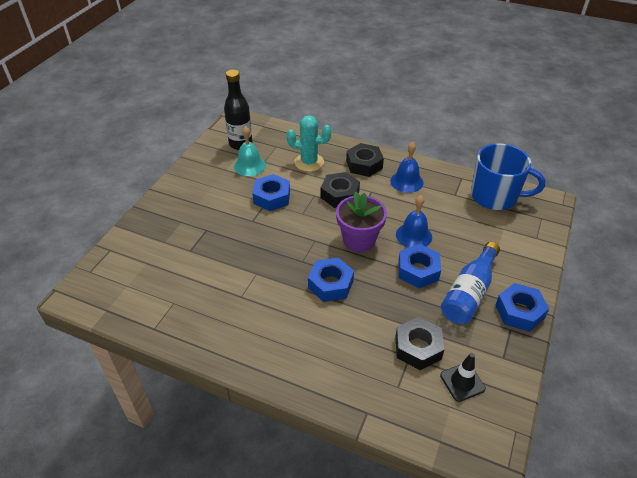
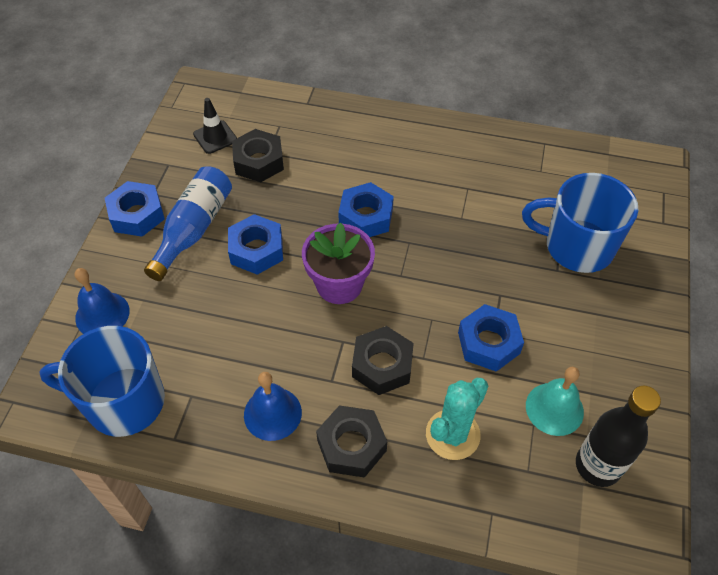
camera: 170 degrees right, 10 degrees up
turquoise cactus [287,115,331,172] -> turquoise cactus turned 45 degrees counterclockwise [426,378,488,460]
blue bell [396,195,432,248] -> blue bell moved to [74,268,130,334]
none -> blue mug [522,173,638,273]

